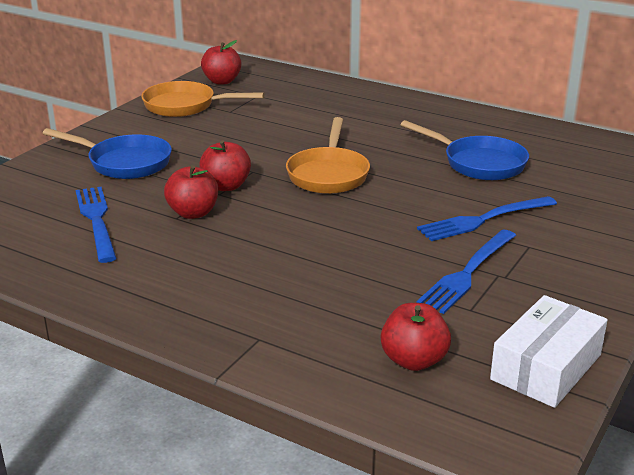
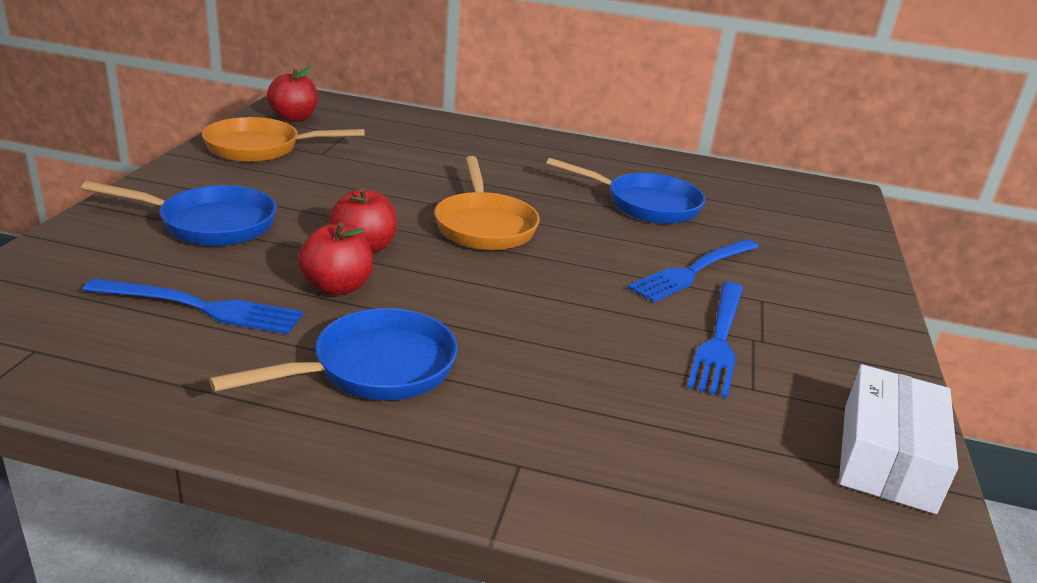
camera: 20 degrees left, 0 degrees up
blue fork [76,187,117,263] -> blue fork turned 135 degrees clockwise [82,278,304,334]
red apple [381,303,451,371] -> none
none -> blue pan [209,308,458,400]

